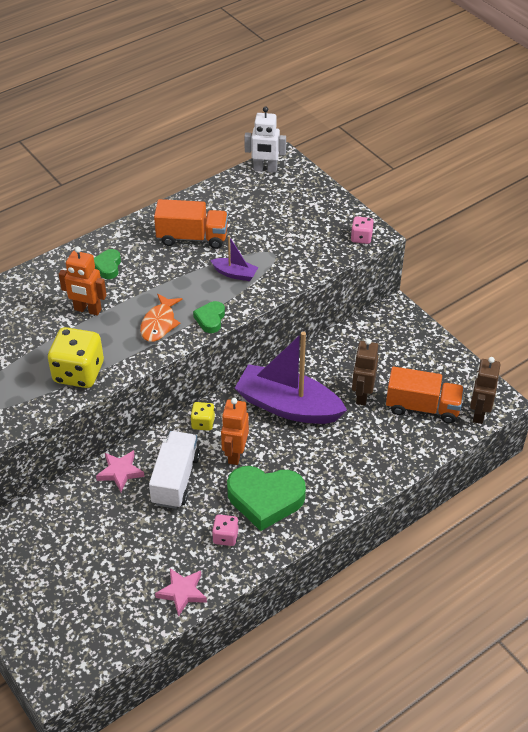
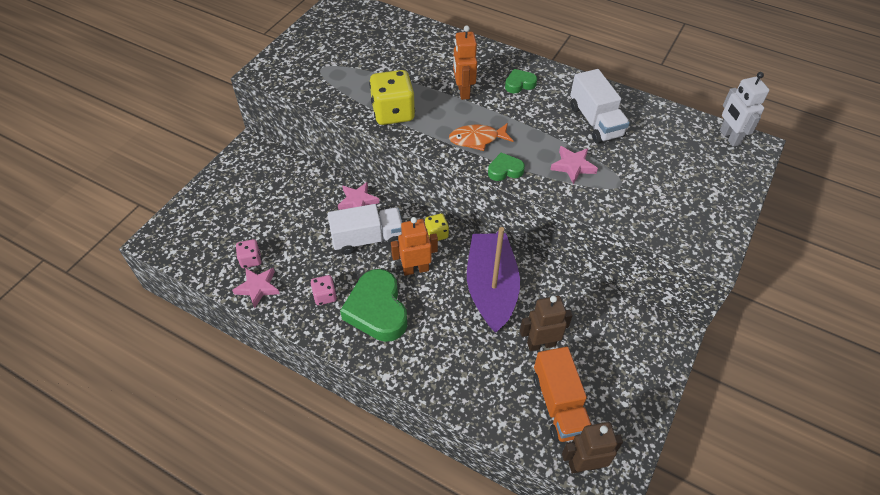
camera: 65 degrees right, 5 degrees up
orange truck [154,199,228,249] -> white truck [570,69,630,144]
purple boat [210,236,258,281] -> pink star [550,146,598,184]
pink dice [351,216,374,244] -> pink dice moved to [236,239,262,268]

